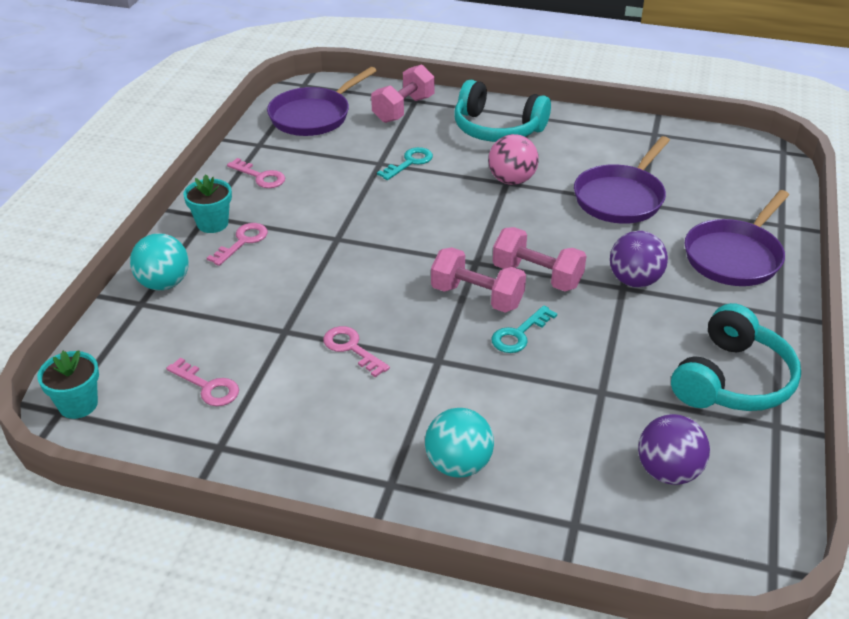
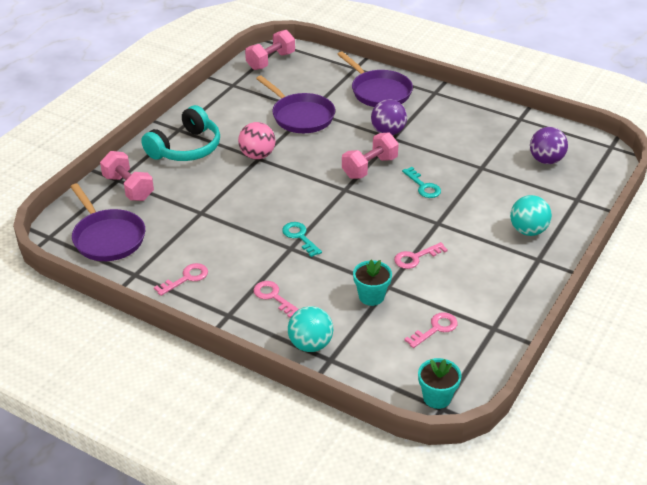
camera: 75 degrees left, 0 degrees up
turquoise flower pot [183,174,232,233] -> turquoise flower pot moved to [353,260,392,306]
turquoise key [377,147,433,180] -> turquoise key moved to [282,222,322,257]
pink dumbbell [431,247,526,313] -> pink dumbbell moved to [245,30,295,70]
turquoise headphones [671,303,801,411] -> none

